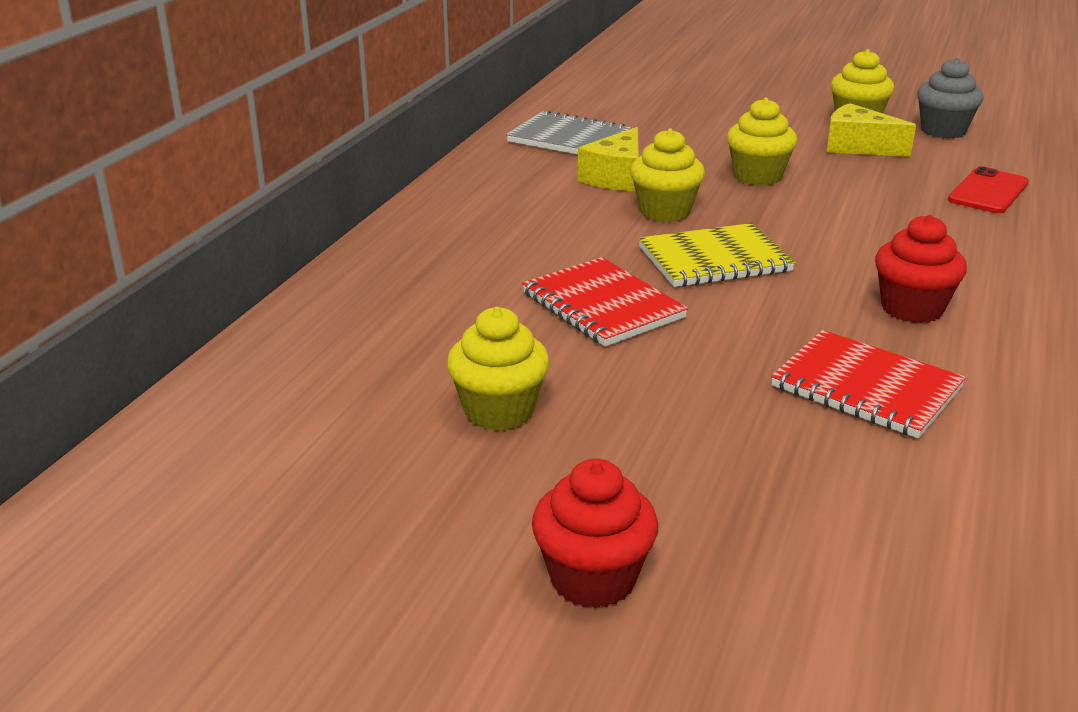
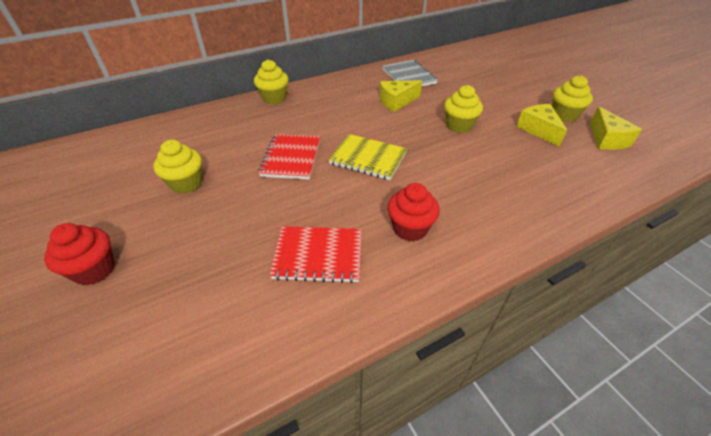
camera: 40 degrees right, 15 degrees up
yellow cupcake [630,128,705,222] -> yellow cupcake moved to [254,59,289,104]
red notebook [771,330,966,438] -> red notebook turned 75 degrees counterclockwise [270,226,362,283]
grey cupcake [917,58,984,139] -> yellow cheese [590,106,642,150]
red phone [948,167,1029,213] -> none

